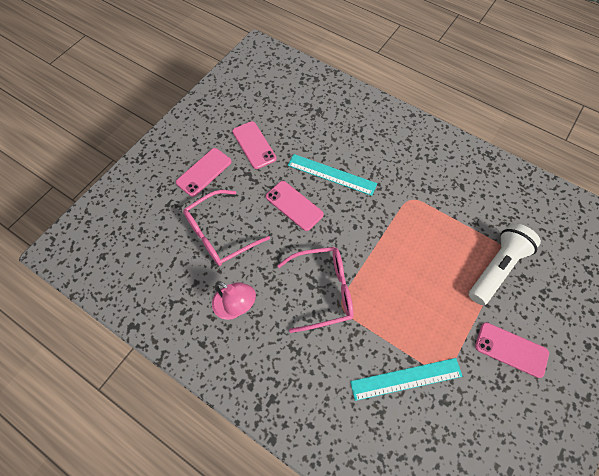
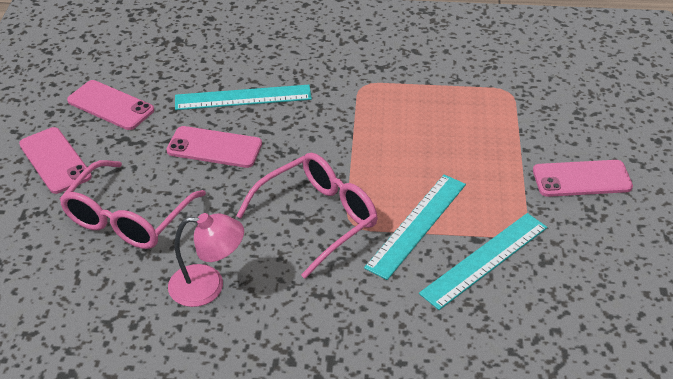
camera: 30 degrees left, 20 degrees down
pink phone [176,148,231,197] -> pink phone turned 45 degrees counterclockwise [19,127,92,194]
white flashlight [469,223,541,305] -> none
none -> turquoise ruler [364,174,466,280]

